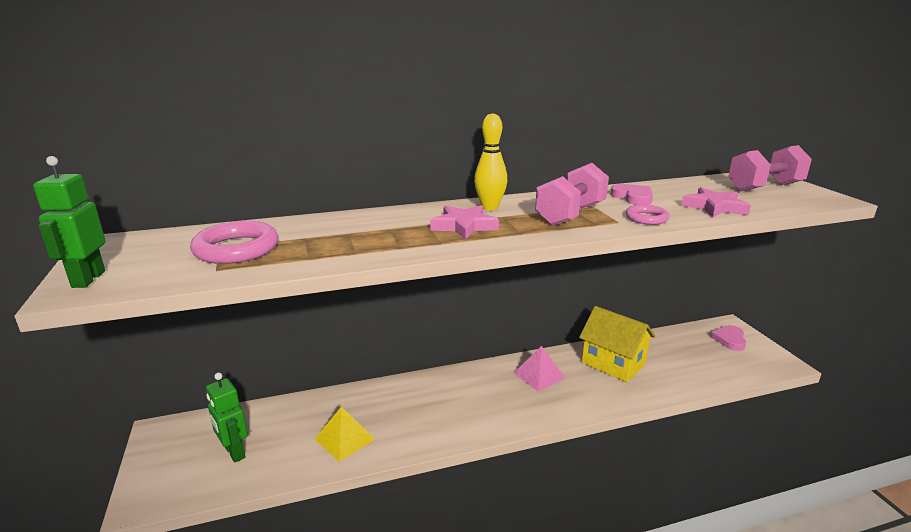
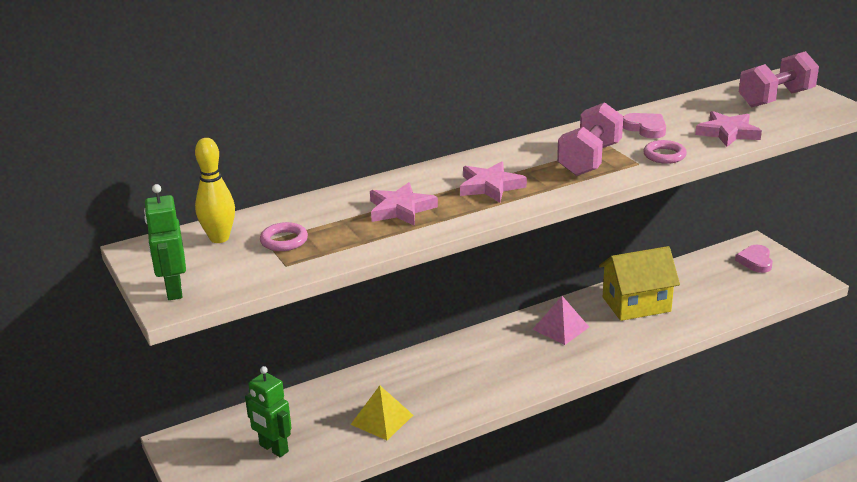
camera: 10 degrees left, 5 degrees up
pink ring [190,221,279,264] -> pink ring [260,222,308,251], size x0.58
yellow bowling pin [474,113,507,210] -> yellow bowling pin moved to [195,138,235,243]
yellow house [579,306,655,382] -> yellow house turned 45 degrees counterclockwise [599,246,680,321]
none -> pink star [370,182,438,226]

